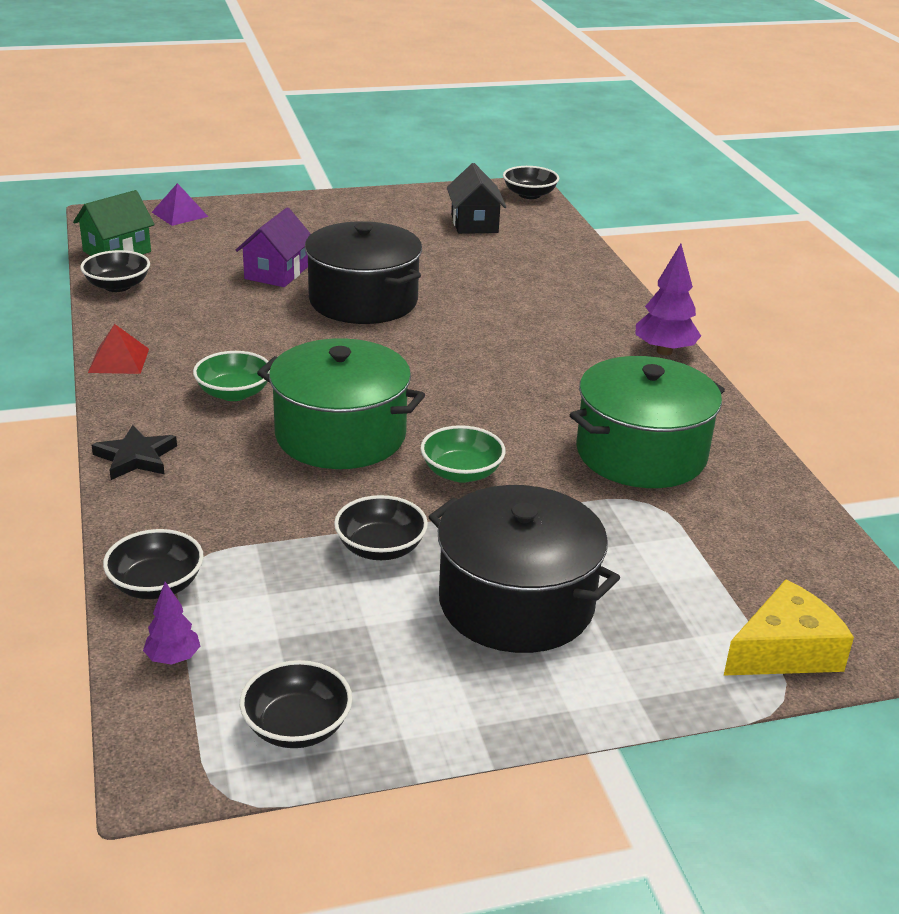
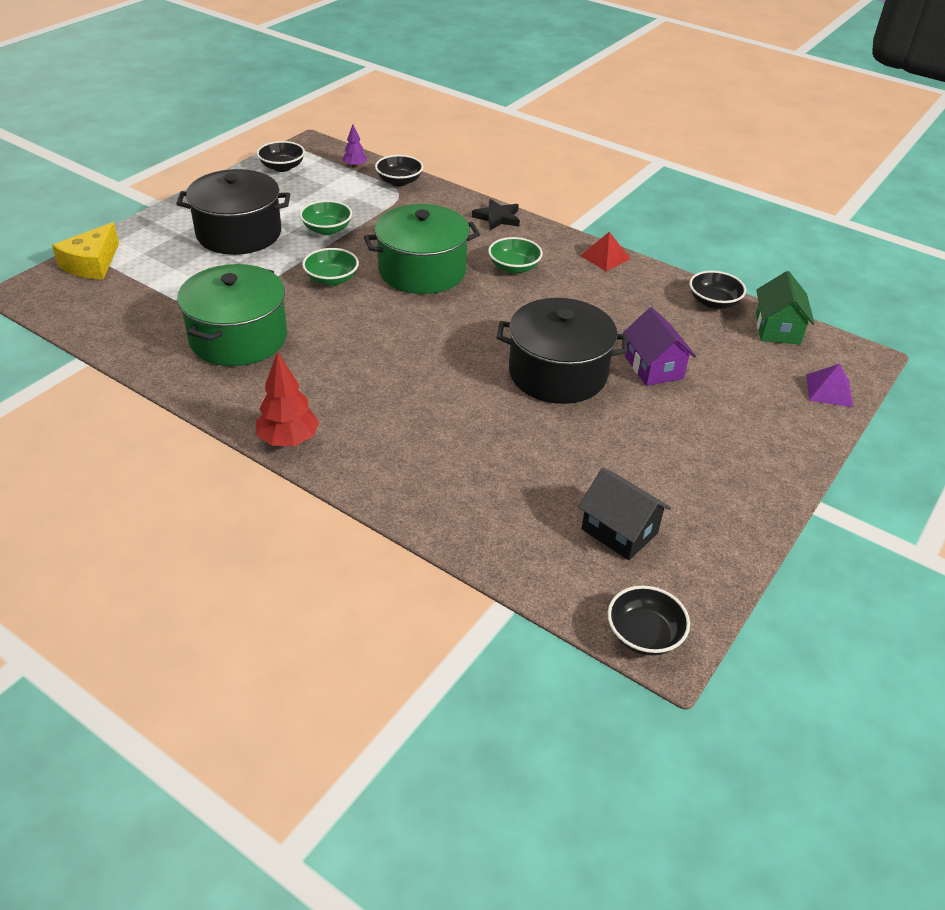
camera: 140 degrees right, 10 degrees up
black bowl [334,495,428,560] -> green bowl [300,200,352,235]
purple tree [635,244,701,355] -> red tree [256,351,319,446]

